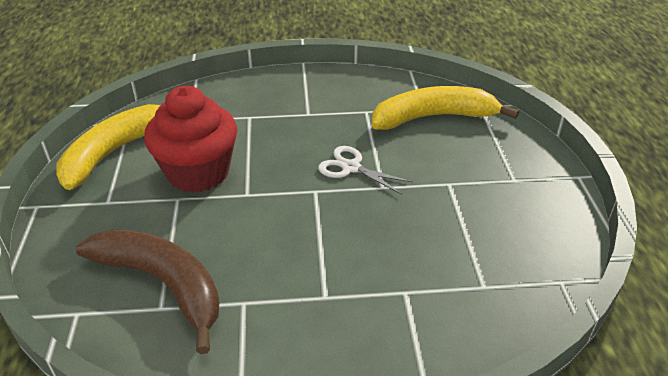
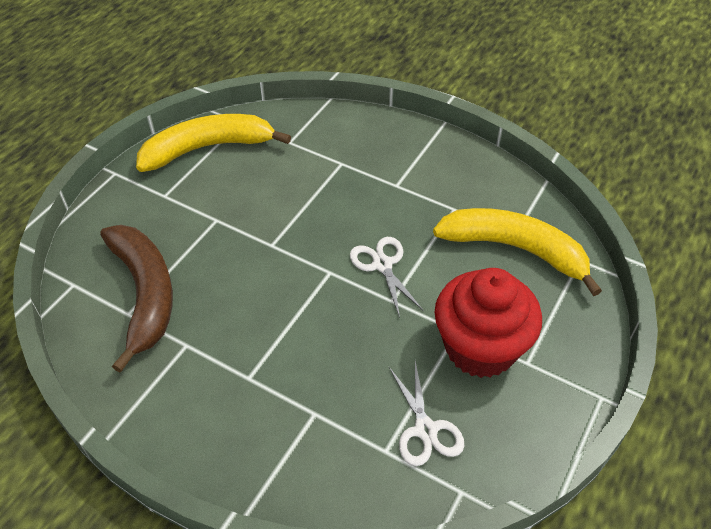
camera: 35 degrees right, 10 degrees up
red cupcake [144,86,237,193] -> red cupcake moved to [434,268,542,378]
none -> white scissors [389,361,464,466]

